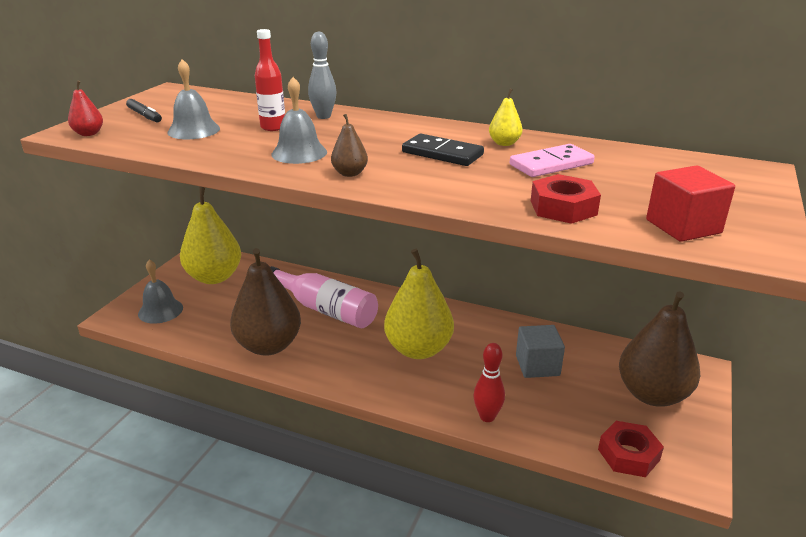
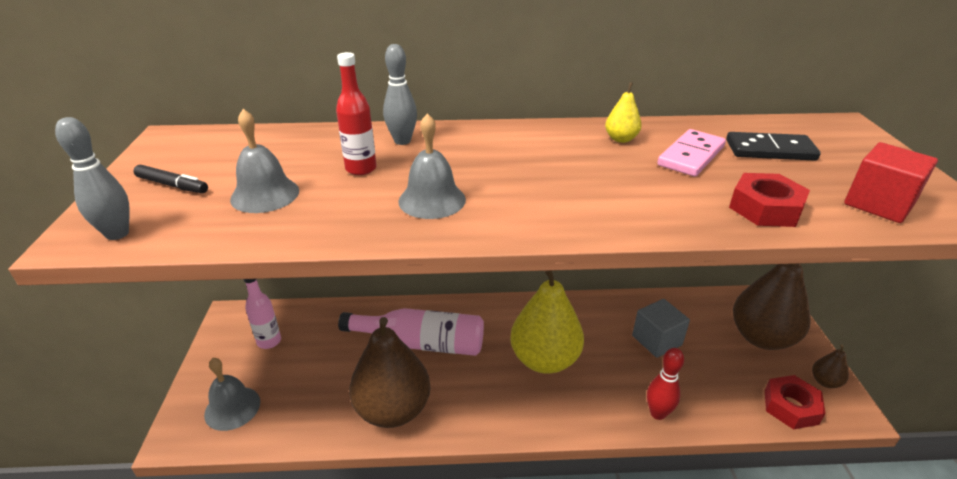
camera: 25 degrees left, 5 degrees up
red pear [68,81,103,136] -> grey bowling pin [55,117,130,240]
yellow pear [180,187,241,284] -> pink bottle [243,279,281,349]
brown pear [331,114,368,177] -> brown pear moved to [812,344,849,388]
black domino [402,134,484,166] -> black domino moved to [726,132,821,161]

